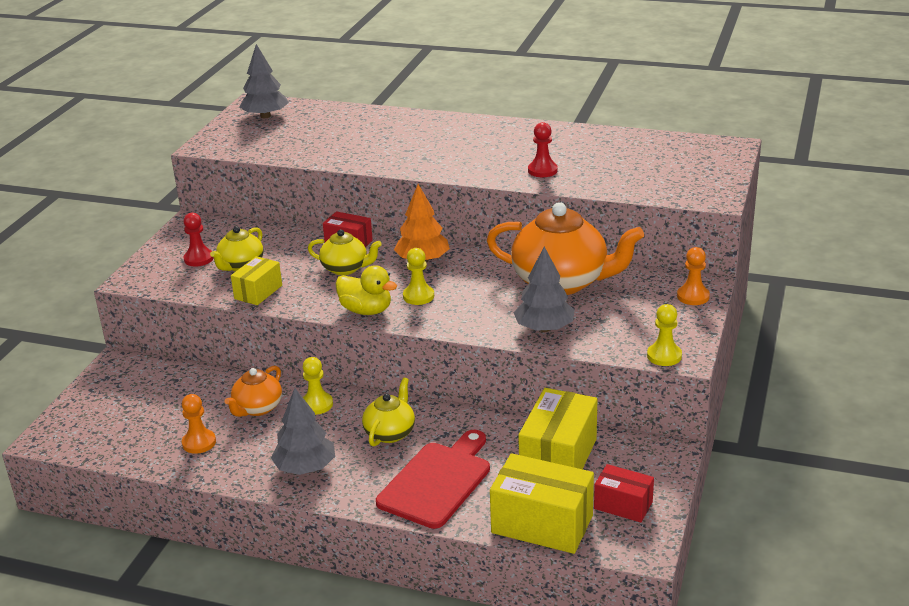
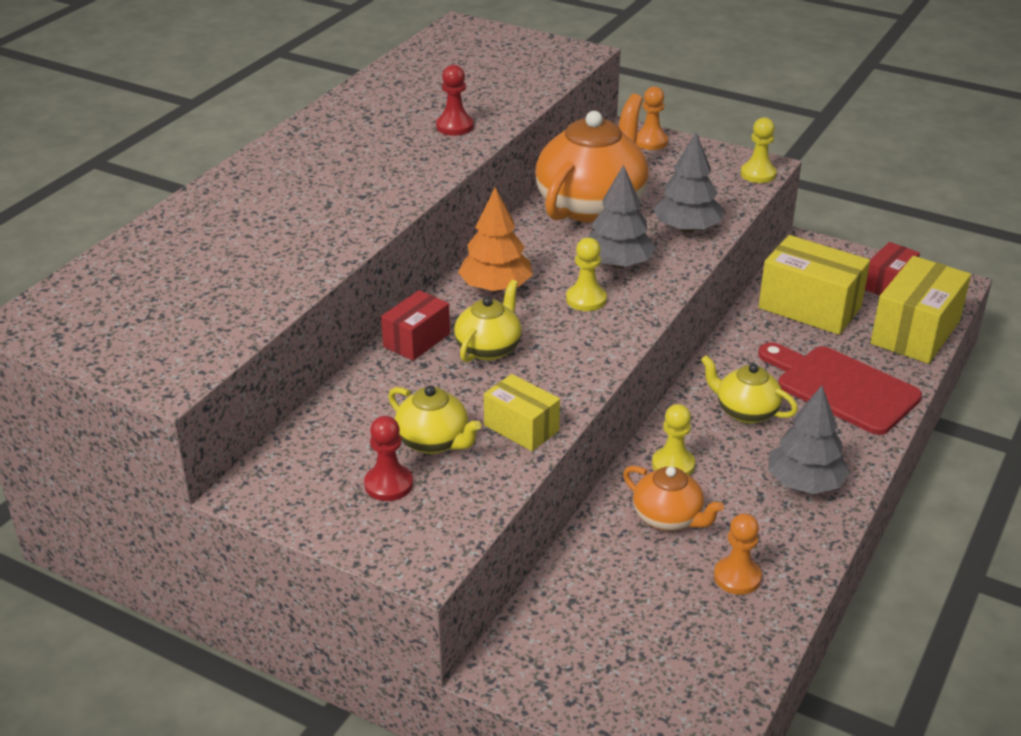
camera: 80 degrees left, 5 degrees up
grey tree [239,44,289,118] -> grey tree moved to [586,164,656,268]
yellow duck [335,265,397,315] -> none

